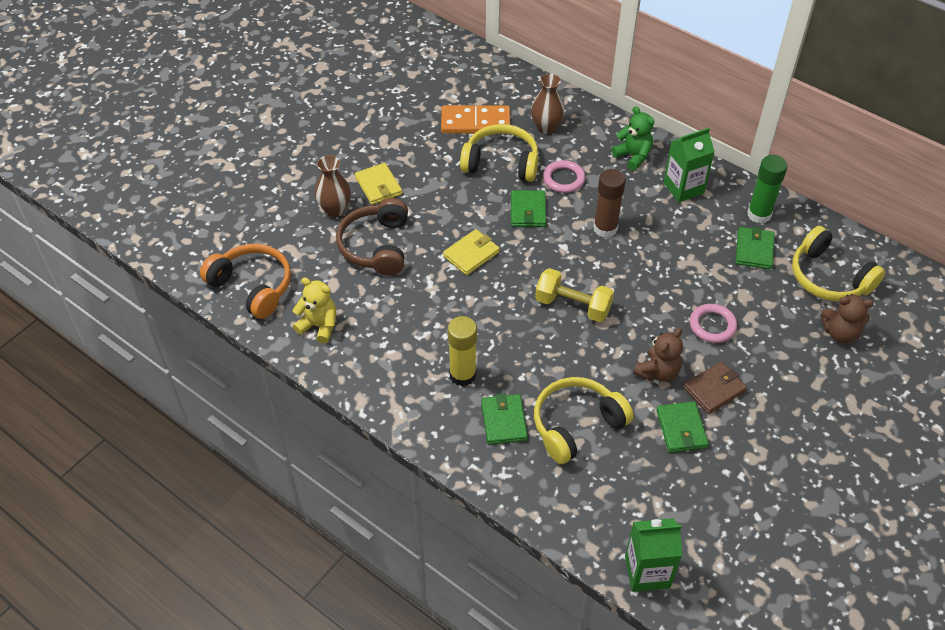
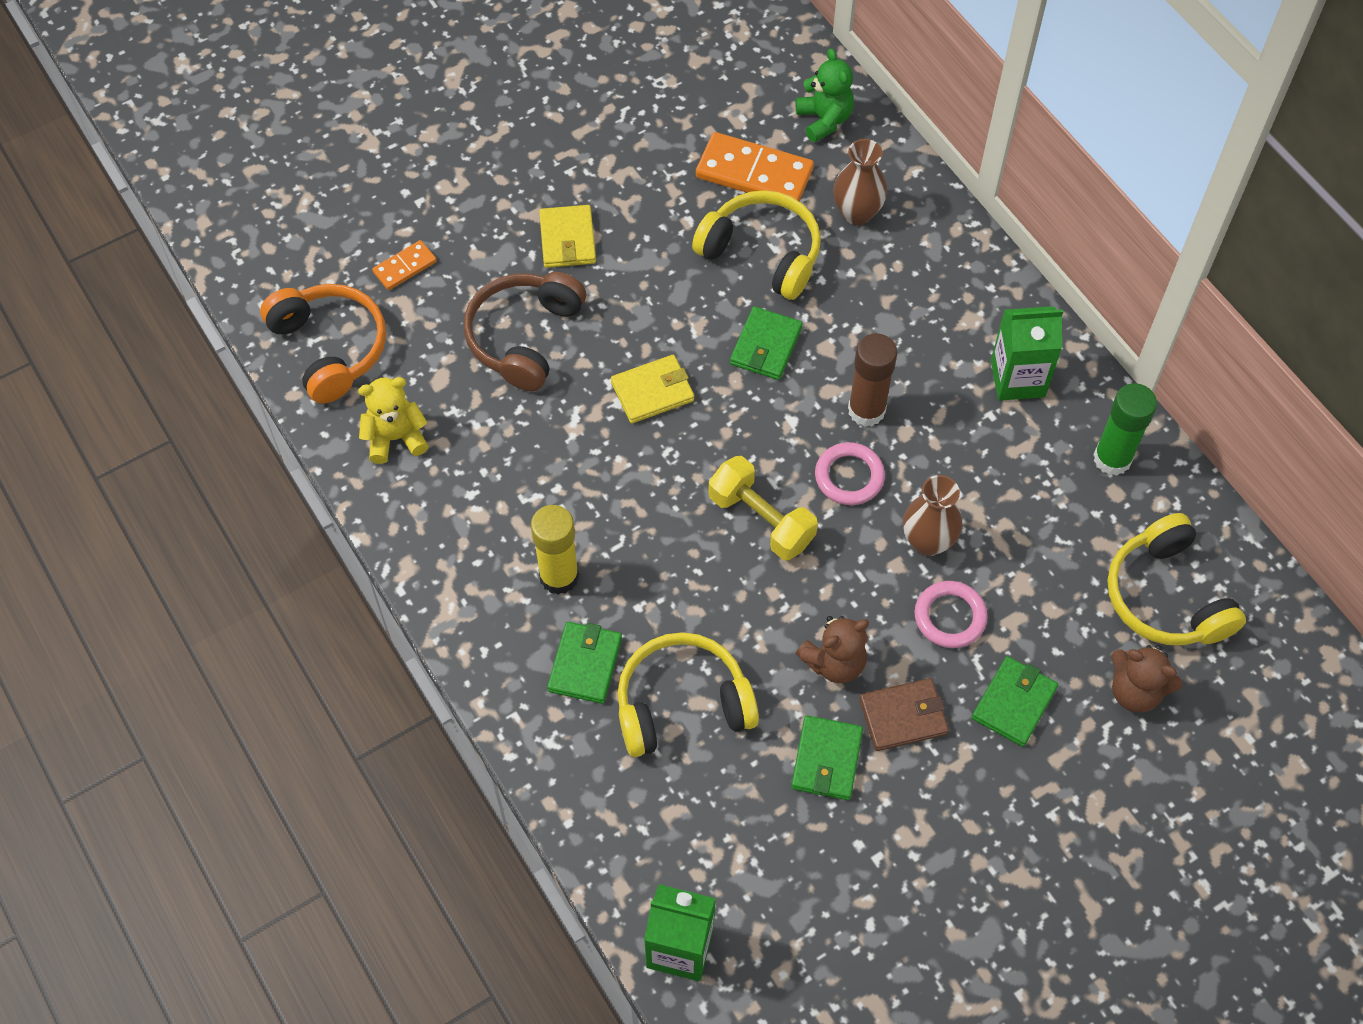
camera: 20 degrees right, 10 degrees up
yellow teddy bear [293,277,336,344] -> yellow teddy bear turned 60 degrees counterclockwise [358,377,428,464]
brown vase [315,155,351,217] -> brown vase moved to [903,475,962,556]
pink ring [543,160,585,193] -> pink ring moved to [815,442,885,505]
green teddy bear [612,106,654,171] -> green teddy bear moved to [795,48,854,142]
green wallet [736,227,774,269] -> green wallet moved to [972,656,1058,747]
none -> orange domino [372,240,437,290]

